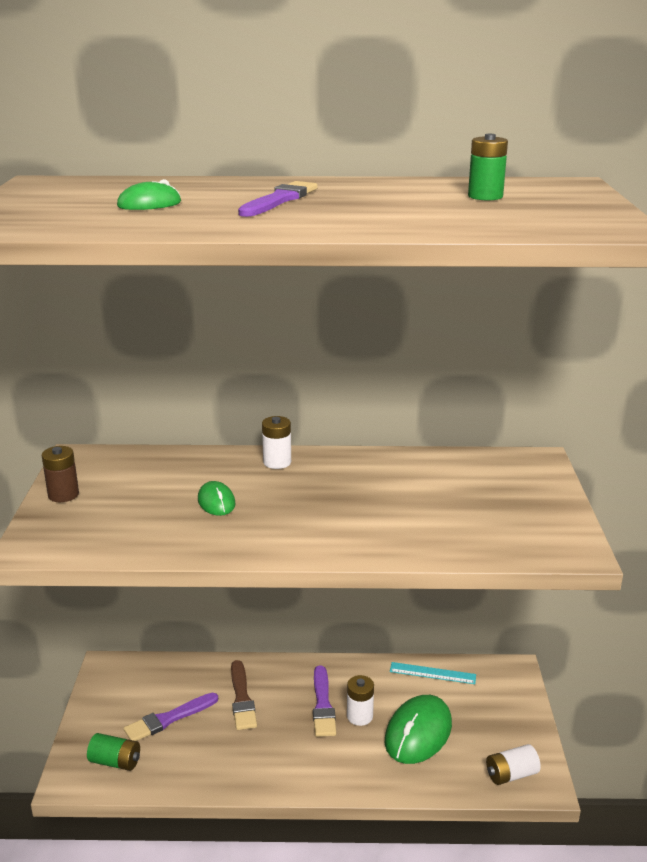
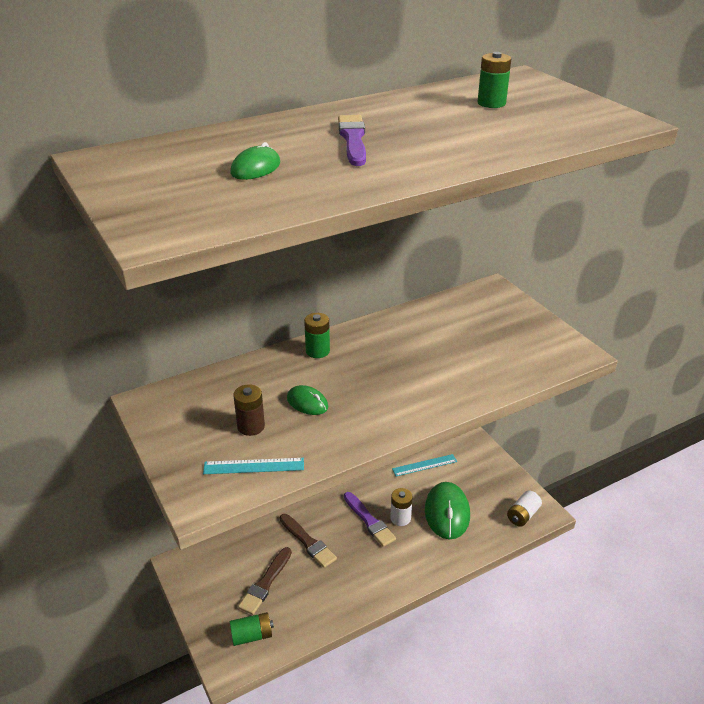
camera: 30 degrees left, 10 degrees up
brown battery [41,446,79,502] -> brown battery moved to [233,384,265,436]
purple brush [124,693,218,741] -> brown brush [238,547,292,615]
white battery [262,416,291,469] -> green battery [304,313,330,358]
none -> turquoise ruler [203,458,304,474]

